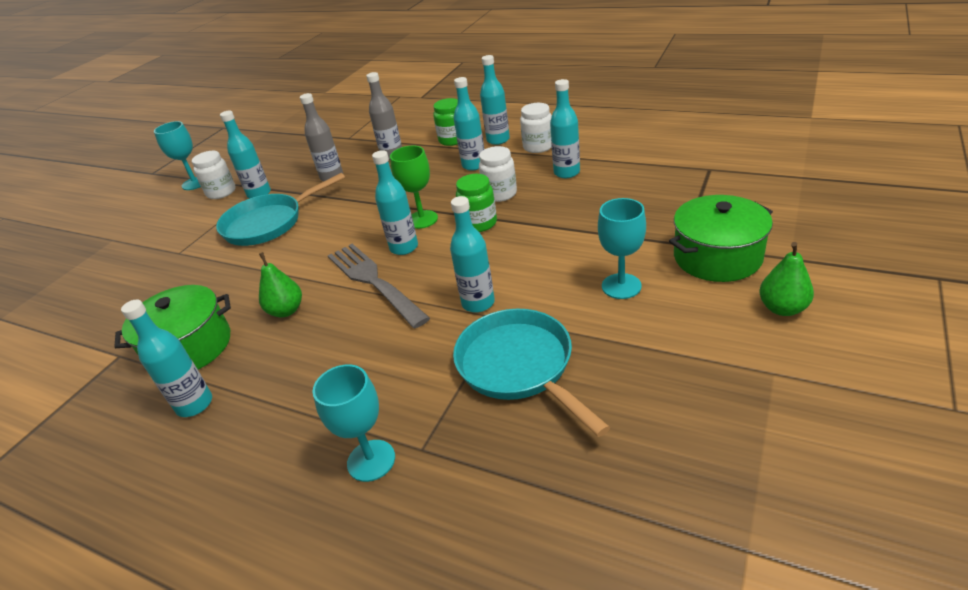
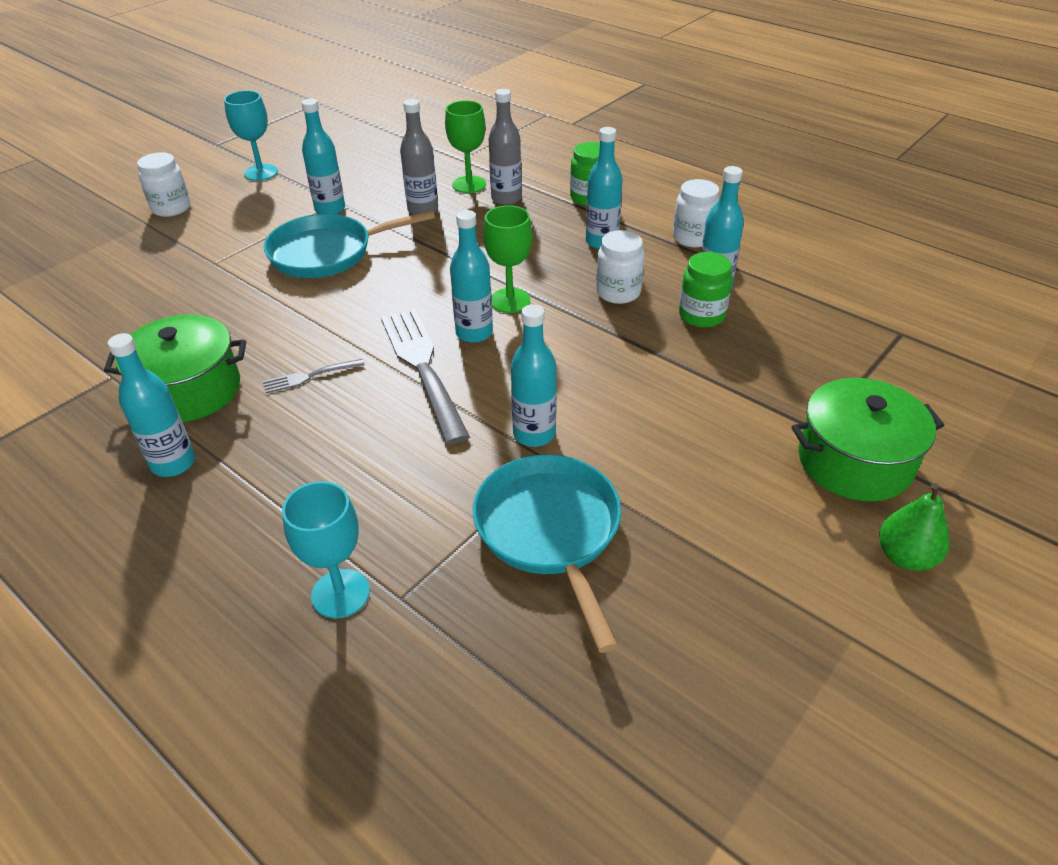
camera: 10 degrees right, 5 degrees up
white jar [192,151,236,199] -> white jar moved to [137,152,191,217]
green pear [259,252,302,317] -> grey fork [263,359,365,393]
green jar [456,174,497,232] -> green jar moved to [679,252,733,328]
turquoise bottle [480,55,510,145] -> none
turquoise goblet [598,198,646,299] -> none
none -> green goblet [445,101,486,193]

